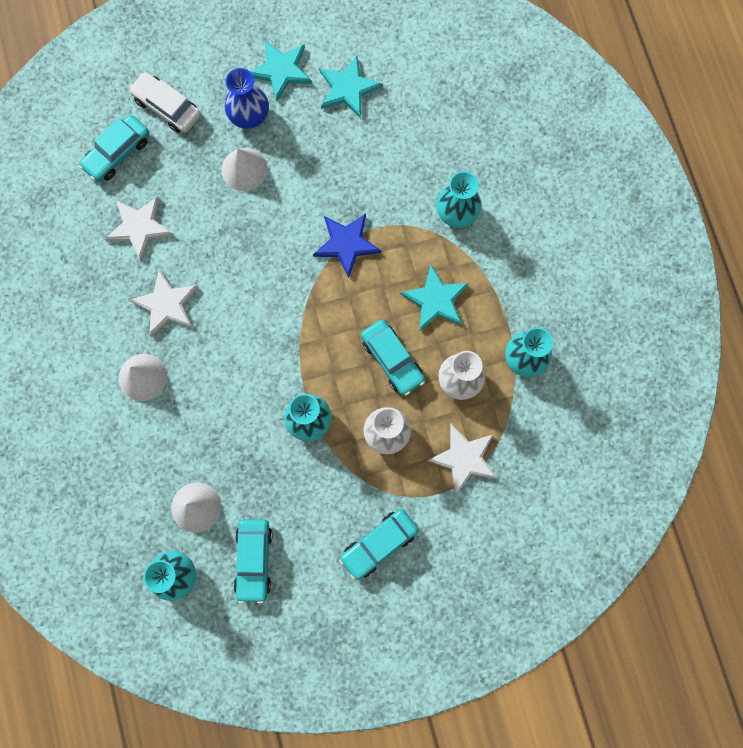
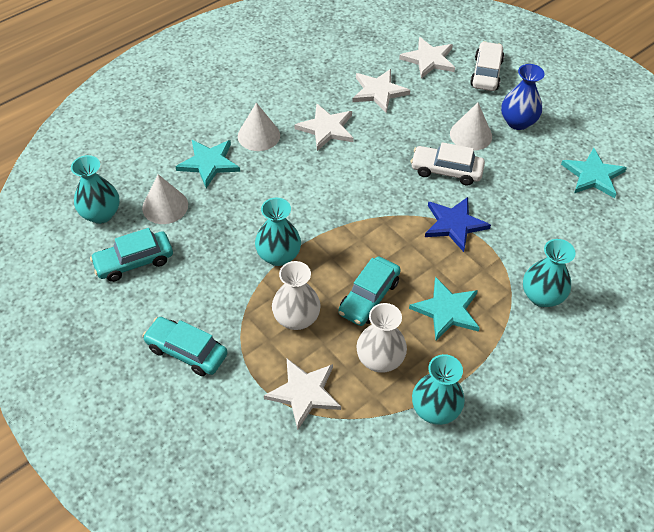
camera: 65 degrees right, 25 degrees down
turquoise car [79,115,149,182] -> white star [399,37,455,79]
turquoise star [251,41,312,101] -> turquoise star moved to [175,140,240,188]
none -> white car [411,142,485,186]

